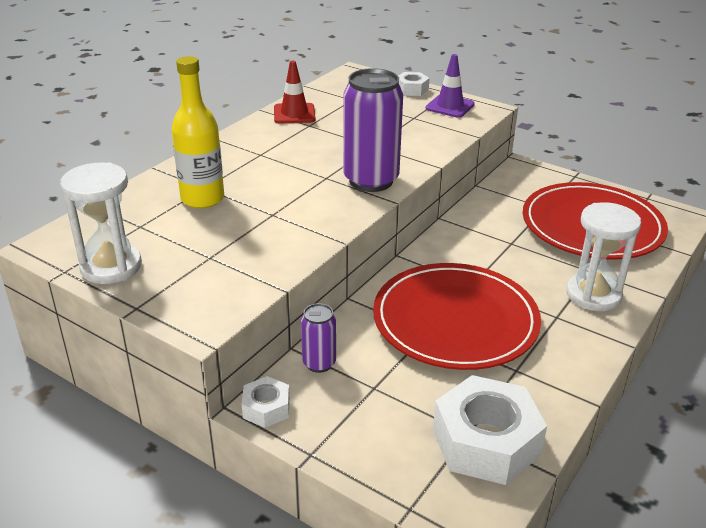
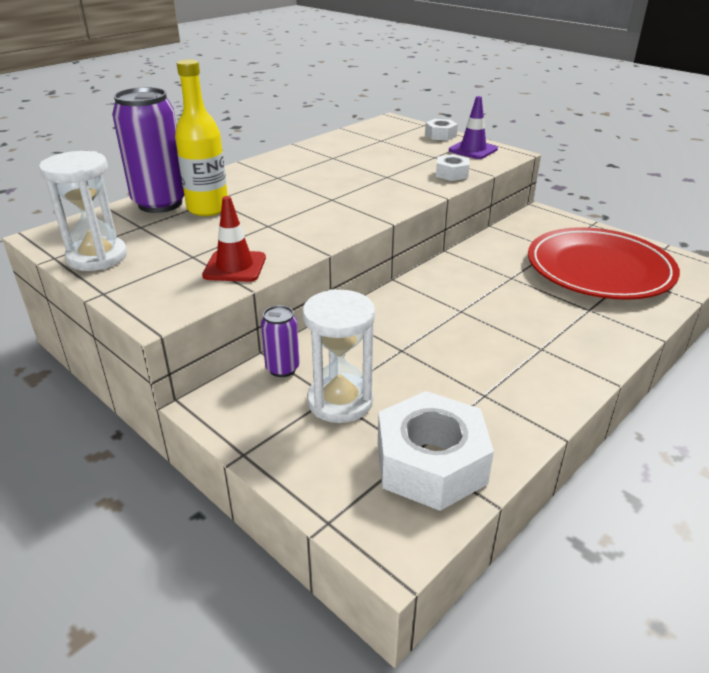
camera: 10 degrees right, 0 degrees up
white nut [242,376,290,428] -> white nut moved to [436,154,470,181]
red traffic cone [274,61,316,124] -> red traffic cone moved to [202,196,266,282]
purple can [343,68,403,192] -> purple can moved to [112,87,184,213]
red plate [373,263,541,370] -> none
white hourglass [566,202,641,311] -> white hourglass moved to [302,289,375,423]

